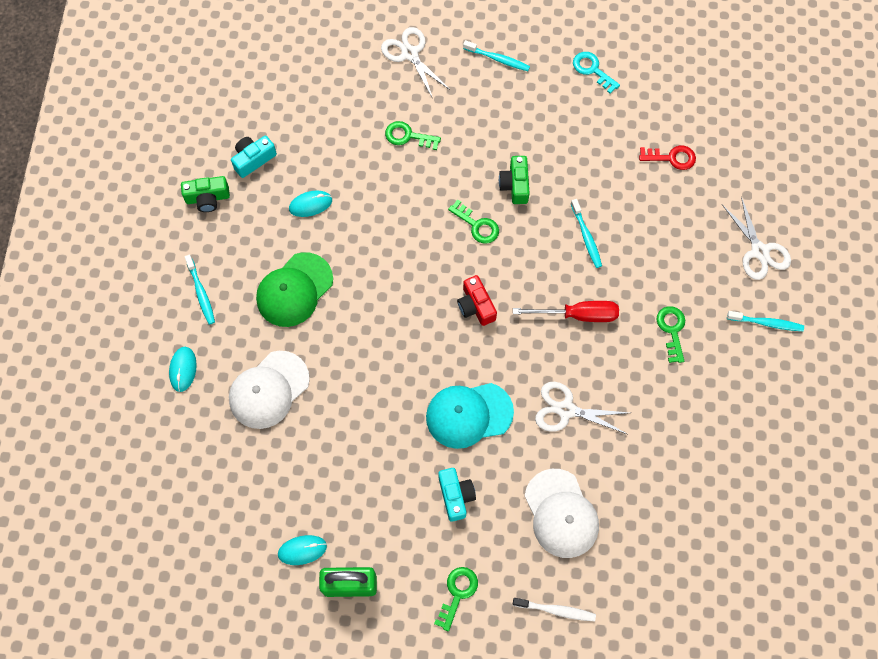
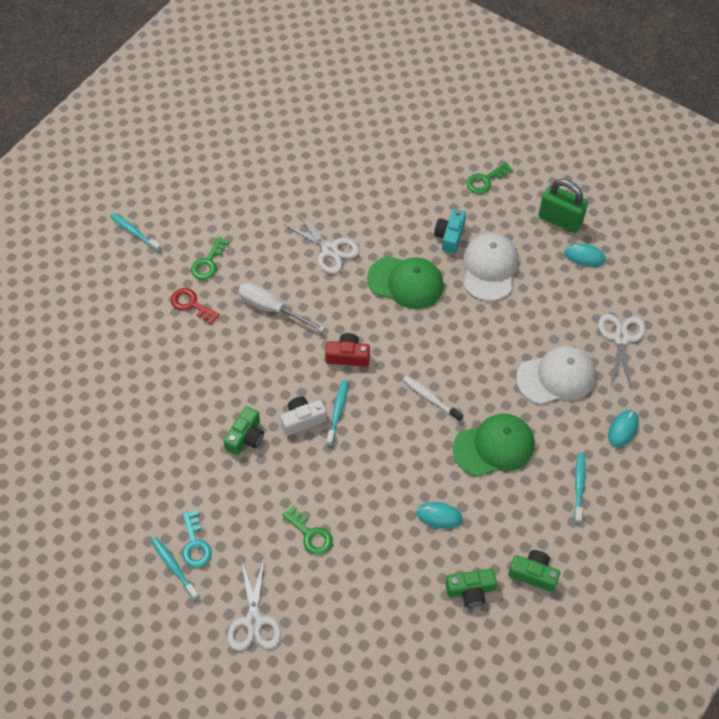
camera: 150 degrees left, 10 degrees down
turquoise camera [231,136,277,178] -> green camera [446,569,497,607]
turquoise cap [426,383,514,449] -> green cap [367,256,444,309]
green key [448,199,499,244] -> white camera [280,396,327,436]
red camera [457,275,497,326] -> red camera turned 90 degrees counterclockwise [325,333,370,367]
red screwdriver [513,301,619,322] -> white screwdriver [238,283,325,332]
white toothbrush [513,598,596,621] -> white toothbrush moved to [403,376,463,422]
white cap [525,469,599,558] -> white cap moved to [463,233,519,301]
turquoise toothbrush [571,199,602,268] -> turquoise toothbrush moved to [326,380,348,446]
turquoise key [573,52,620,94] -> turquoise key moved to [182,510,212,568]
red key [639,146,696,170] -> red key moved to [171,288,220,325]
white scissors [722,197,791,280] -> white scissors moved to [598,314,645,390]

